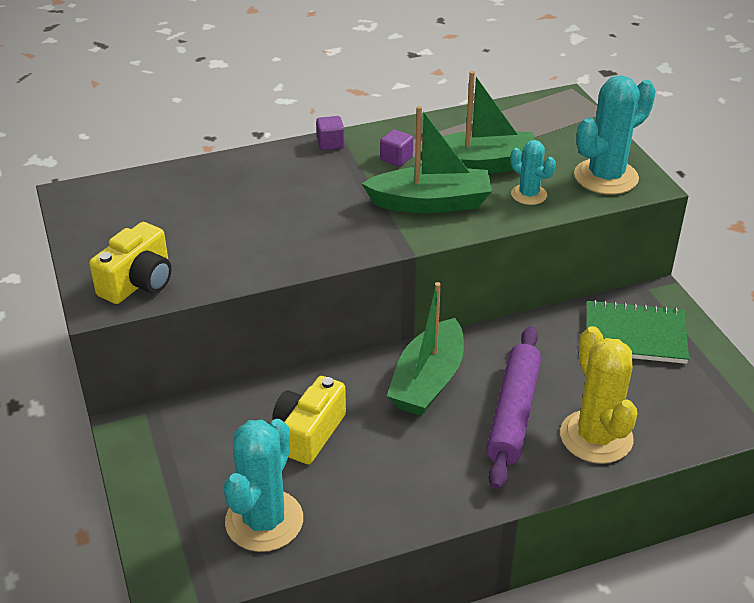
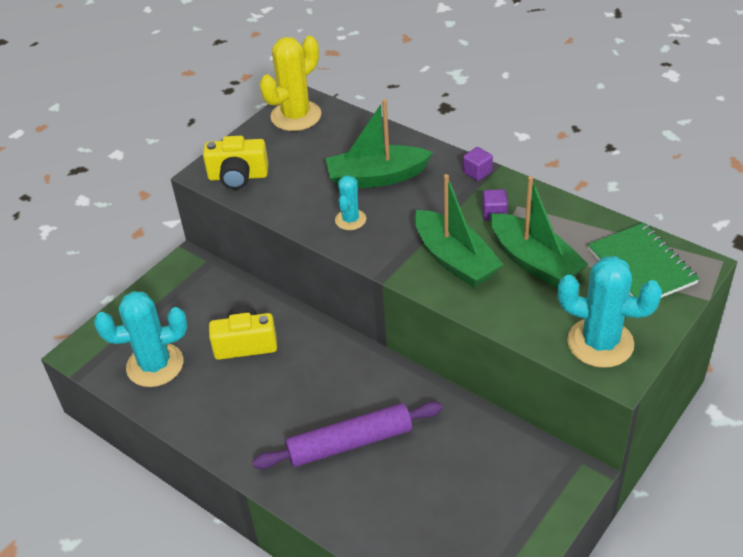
camera: 60 degrees right, 5 degrees up
green boat [387,282,464,416] -> green boat moved to [325,99,433,188]
turquoise cactus [510,140,556,205] -> turquoise cactus moved to [335,175,366,230]
yellow cactus [560,326,637,464] -> yellow cactus moved to [260,36,321,131]
green notebook [586,300,689,364] -> green notebook moved to [588,223,700,298]

